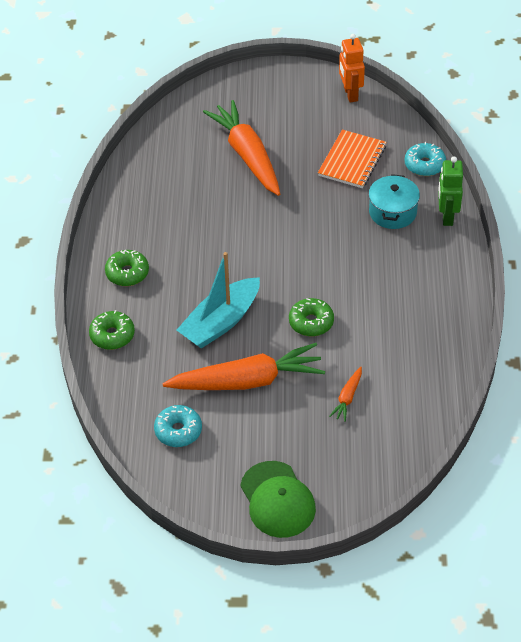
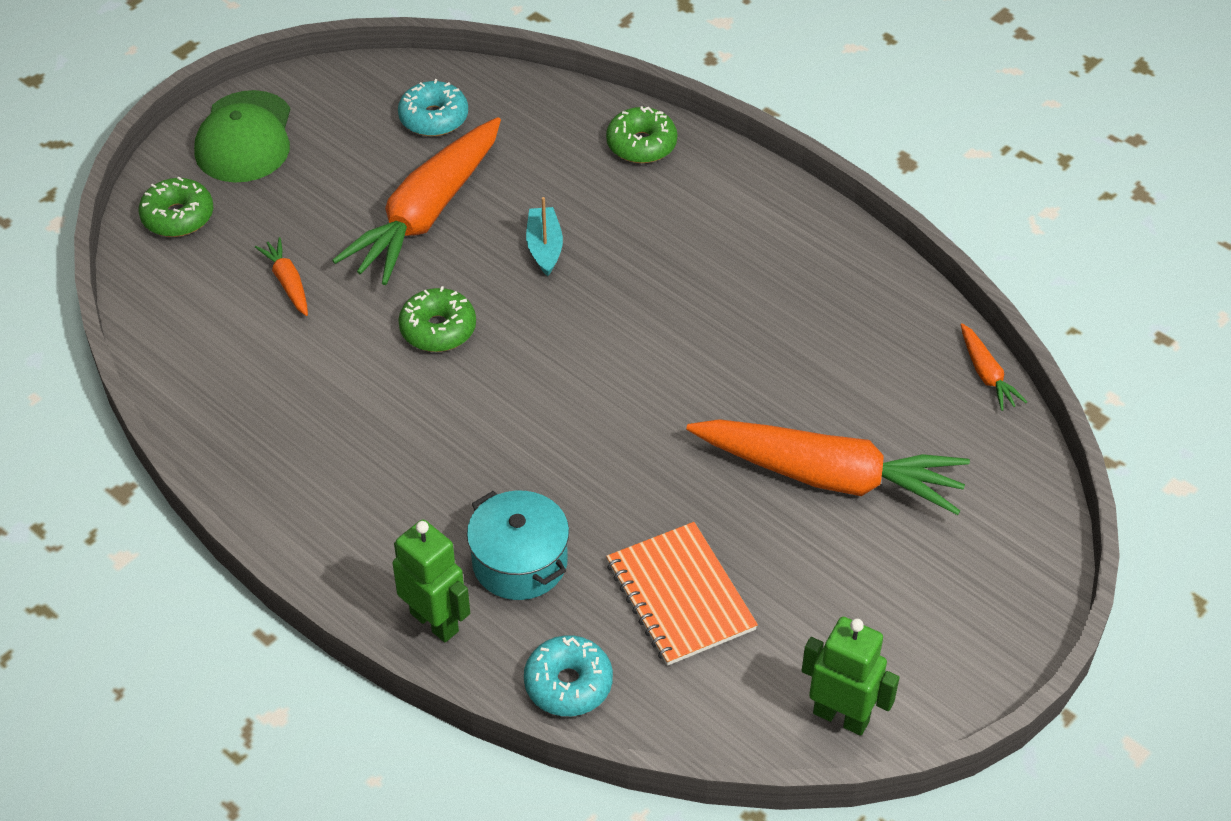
camera: 130 degrees right, 0 degrees up
green donut [105,250,149,286] -> green donut moved to [138,177,213,237]
turquoise boat [177,252,260,349] -> turquoise boat [526,197,563,276], size x0.51
green cap [240,461,316,538] -> green cap turned 105 degrees counterclockwise [194,90,290,183]
orange robot [339,34,365,102] -> green robot [802,617,900,736]
none -> orange carrot [960,323,1027,411]

